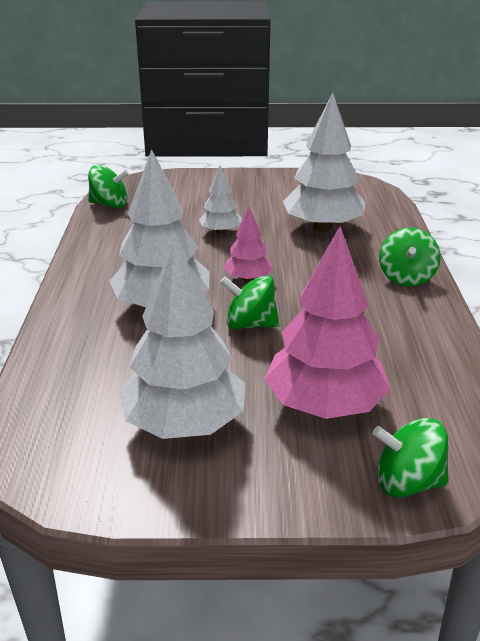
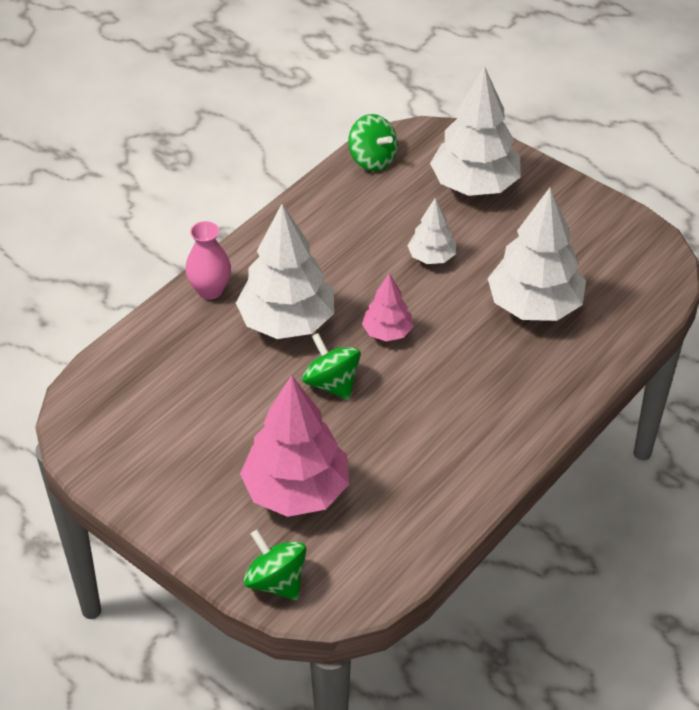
camera: 40 degrees right, 15 degrees up
white tree [118,241,245,439] -> white tree moved to [430,66,521,196]
green spinning top [379,228,440,286] -> none
none -> pink vase [185,221,231,300]

